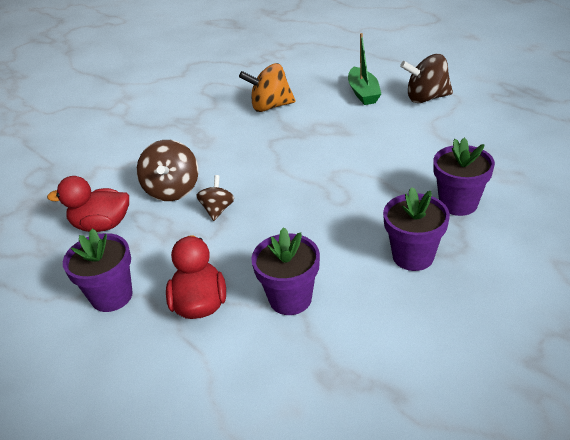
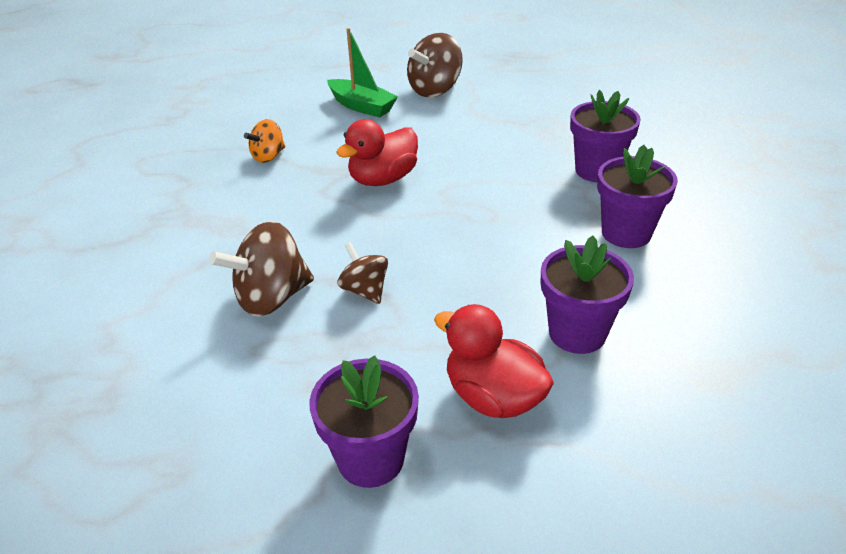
camera: 45 degrees left, 0 degrees up
red duck [47,176,129,232] -> red duck moved to [336,119,418,186]
brown spinning top [137,140,198,201] -> brown spinning top turned 105 degrees clockwise [209,221,314,317]
orange spinning top [239,63,296,112] -> orange spinning top [244,119,285,163], size x0.59

